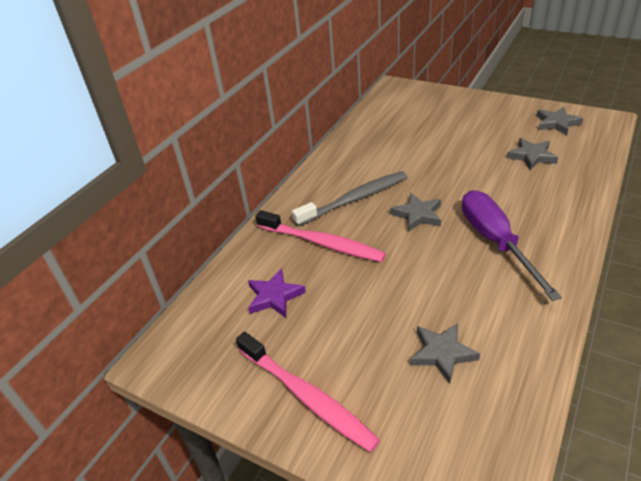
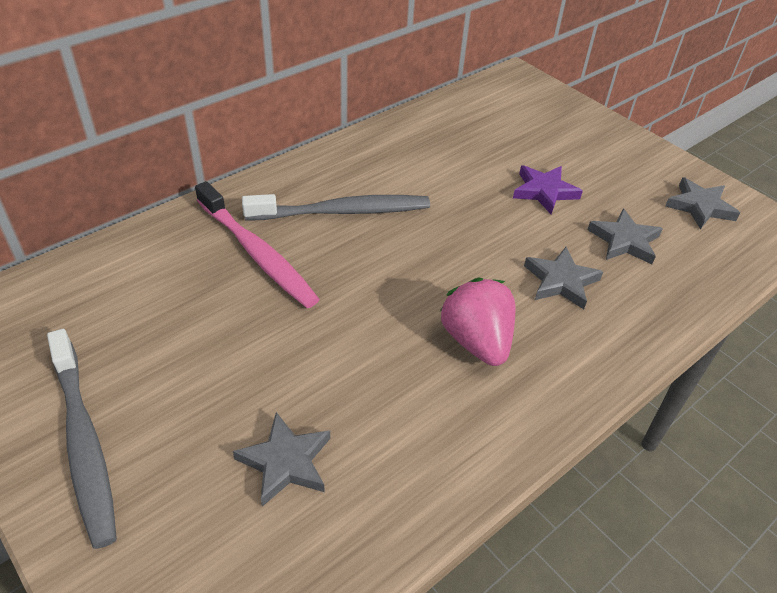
camera: 15 degrees right, 5 degrees up
pink toothbrush [236,332,380,452] -> grey toothbrush [47,329,117,549]
purple star [248,268,306,318] -> purple star moved to [513,165,583,214]
grey star [390,193,441,232] -> grey star moved to [524,247,603,309]
purple screwdriver [462,190,562,301] -> pink strawberry [440,277,515,366]

